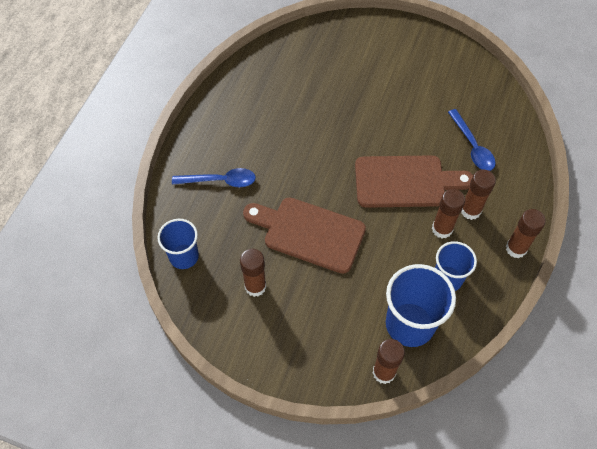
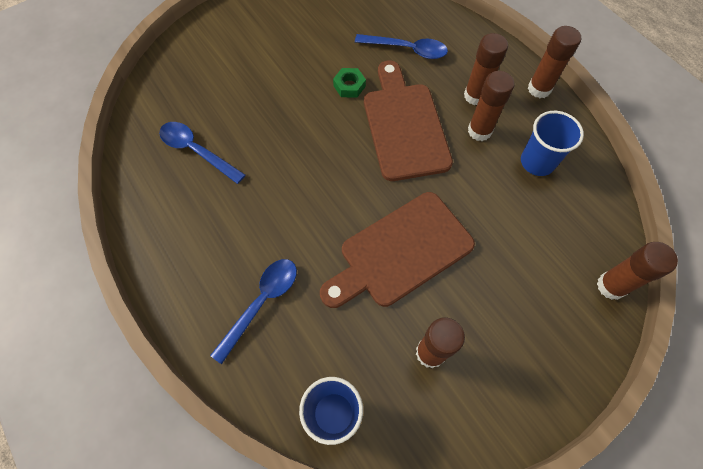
camera: 55 degrees left, 5 degrees up
brown cutting board [355,155,473,208] -> brown cutting board turned 45 degrees counterclockwise [364,61,453,181]
blue cup [386,264,456,347] -> none
none -> blue spoon [159,122,245,184]
none -> green nut [333,68,366,98]

